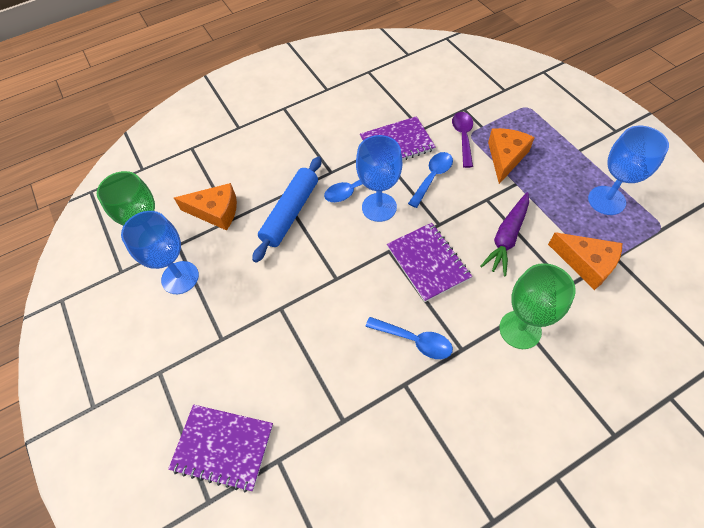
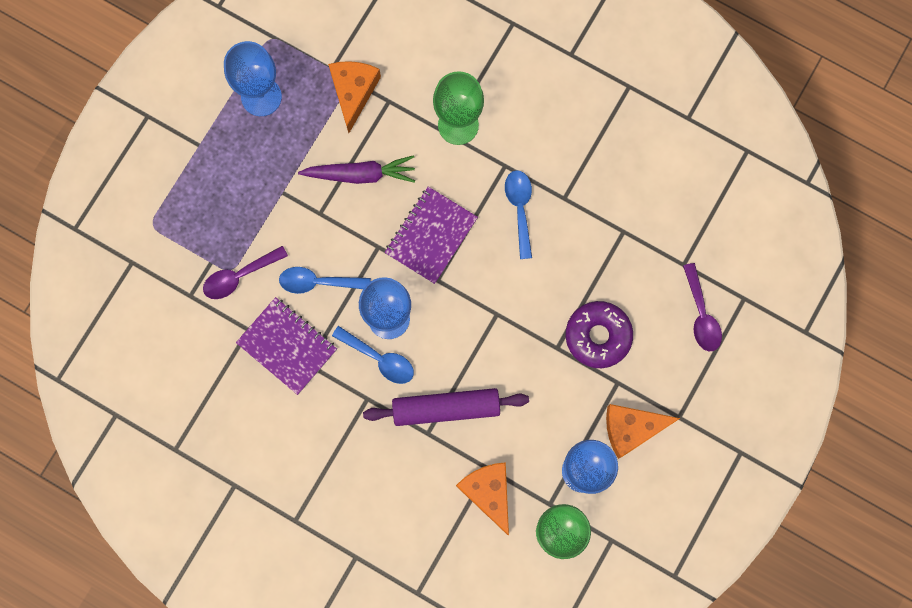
camera: 125 degrees left, 20 degrees up
purple notebook [168,405,273,493] -> purple spoon [683,263,722,351]
blue rolling pin [252,157,322,263] -> purple rolling pin [363,388,529,426]
orange cheese [488,128,535,184] -> orange cheese moved to [606,404,680,459]
none -> purple donut [565,301,633,368]

